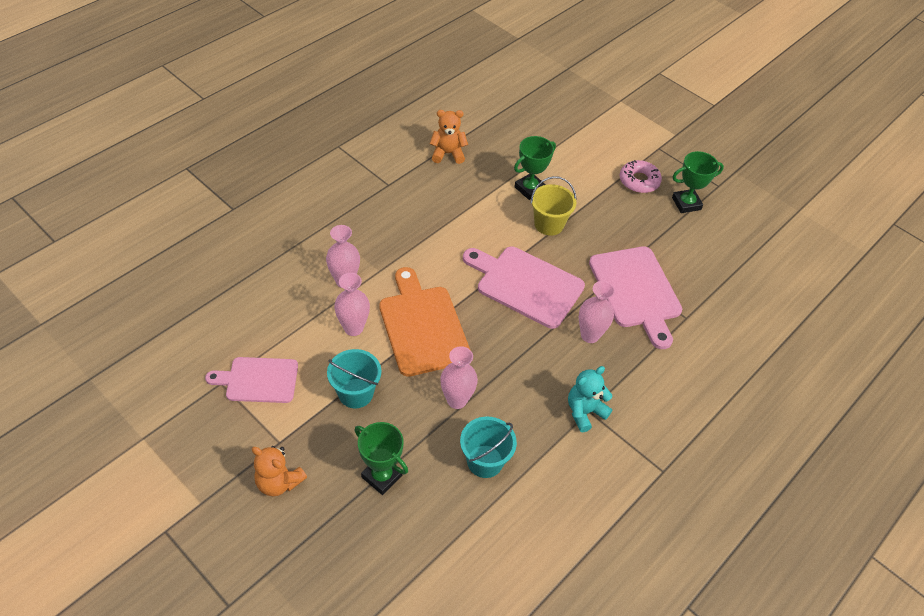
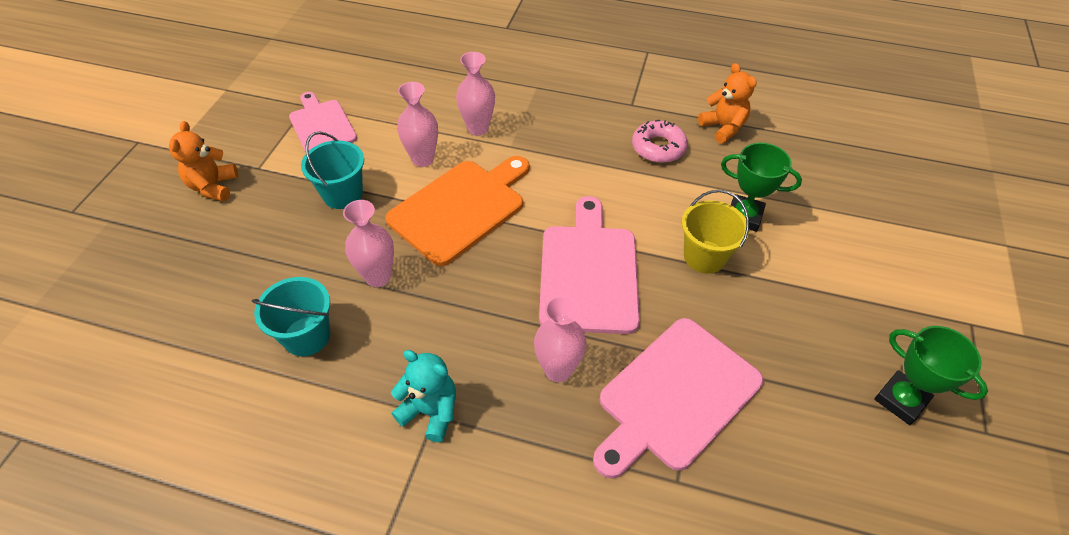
camera: 65 degrees right, 0 degrees up
green trophy [354,422,408,495] -> none
pink donut [620,160,662,193] -> pink donut moved to [632,120,688,163]

